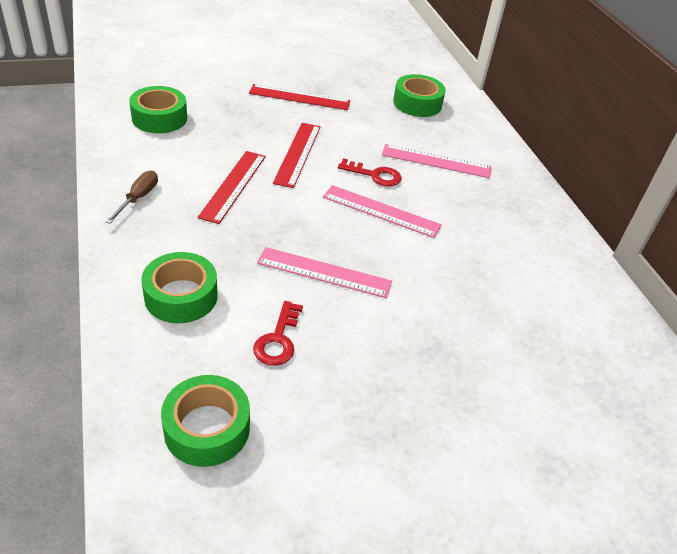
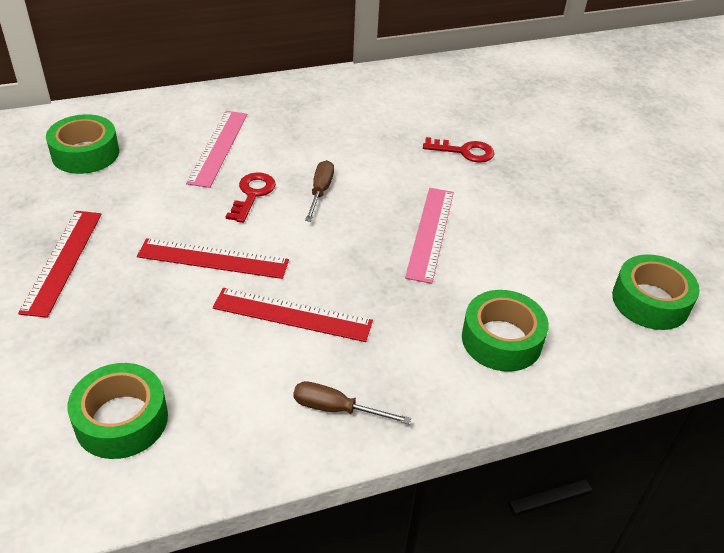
camera: 90 degrees left, 0 degrees up
red key [253,301,303,366] -> red key moved to [423,137,495,163]
pink ruler [323,185,442,238] -> brown screwdriver [305,160,334,222]

